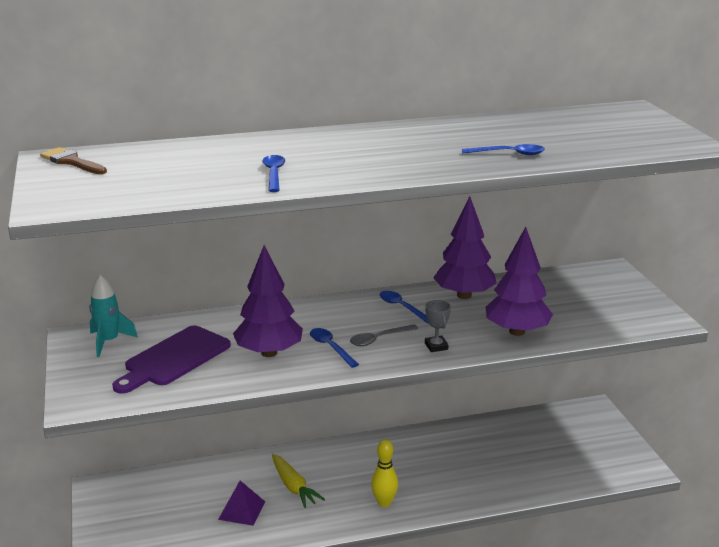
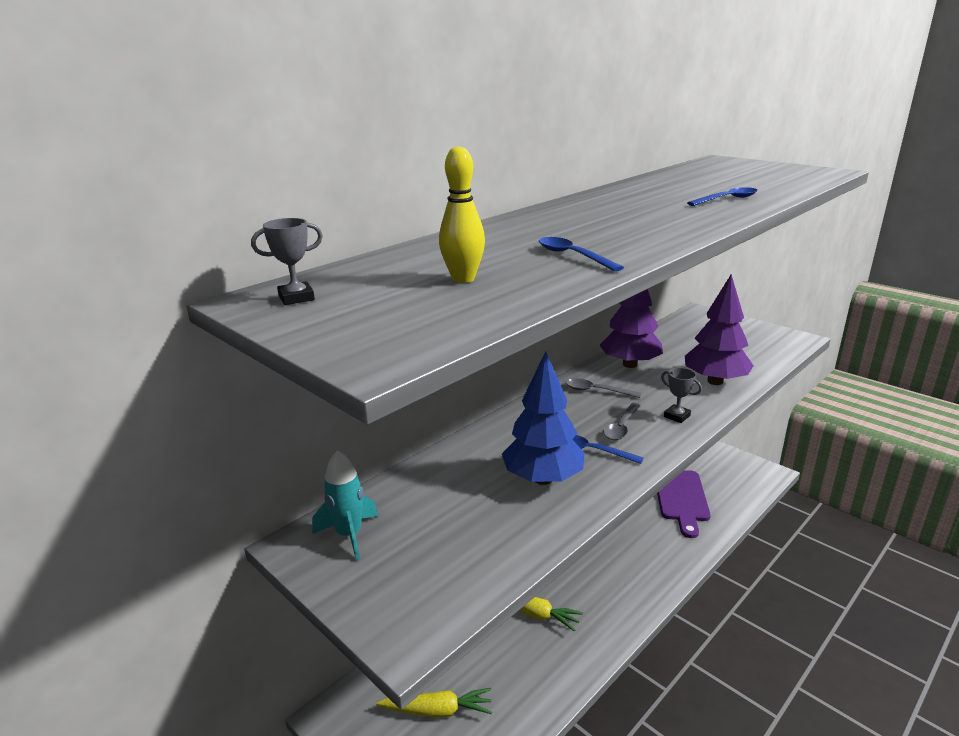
camera: 30 degrees left, 0 degrees up
brown brush [40,147,107,174] -> grey trophy [251,218,323,305]
purple cutting board [112,326,231,394] -> purple cutting board moved to [657,470,711,538]
purple pyramid [218,481,265,526] -> none
purple tree [233,245,303,357] -> blue tree [502,351,585,485]
yellow bowling pin [371,439,398,507] -> yellow bowling pin moved to [439,146,485,283]
blue spoon [379,291,428,323] -> grey spoon [566,379,641,398]
none -> yellow carrot [376,688,492,717]

